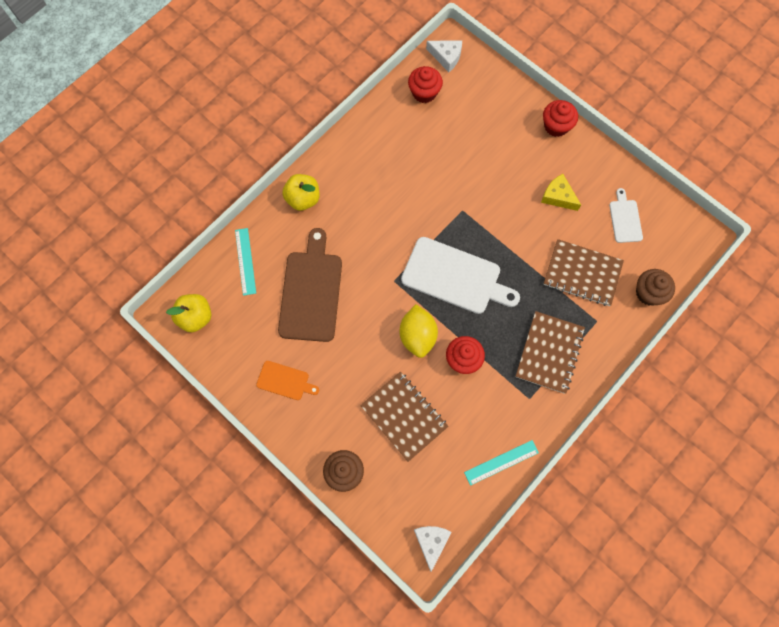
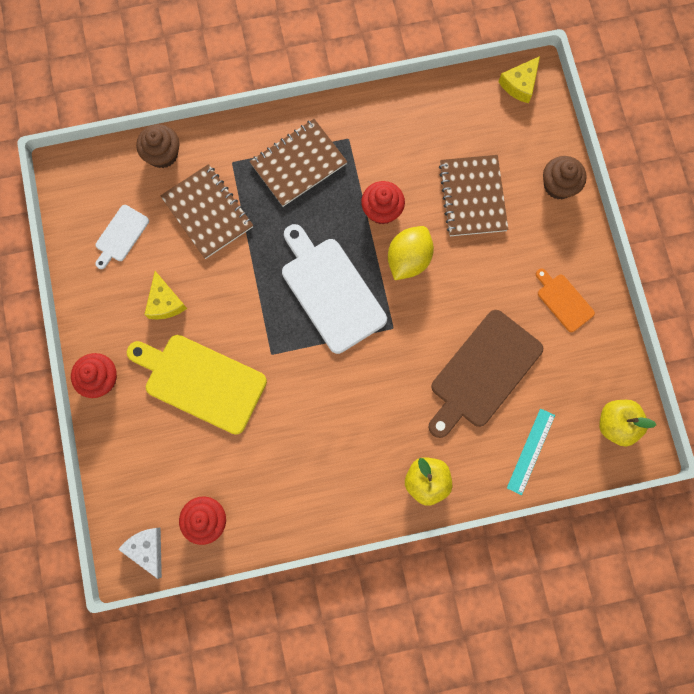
camera: 145 degrees left, 5 degrees up
white cheese [414,526,452,572] -> yellow cheese [498,56,540,103]
turquoise ruler [464,440,539,486] -> none
none -> yellow cutting board [127,335,267,435]

